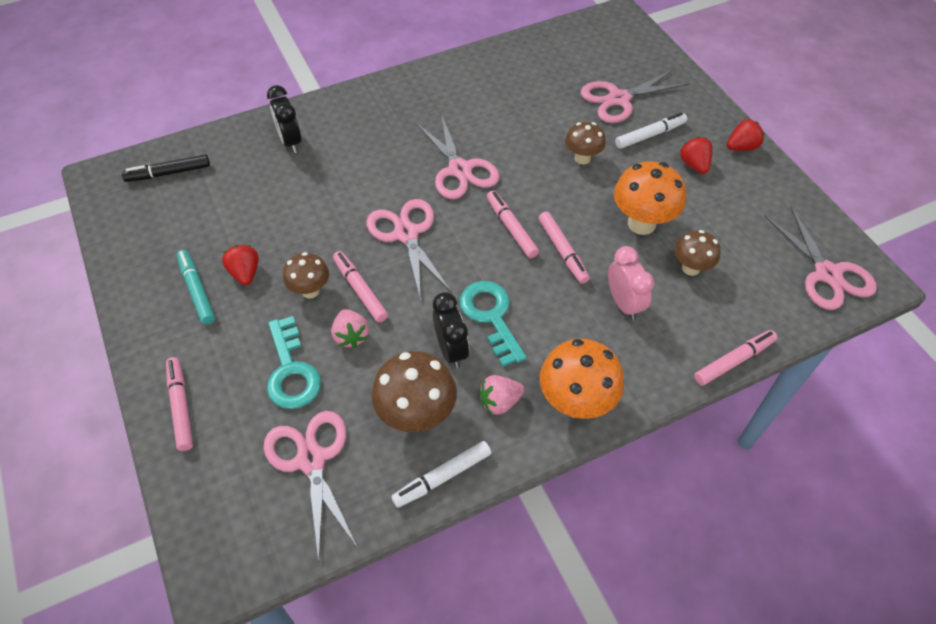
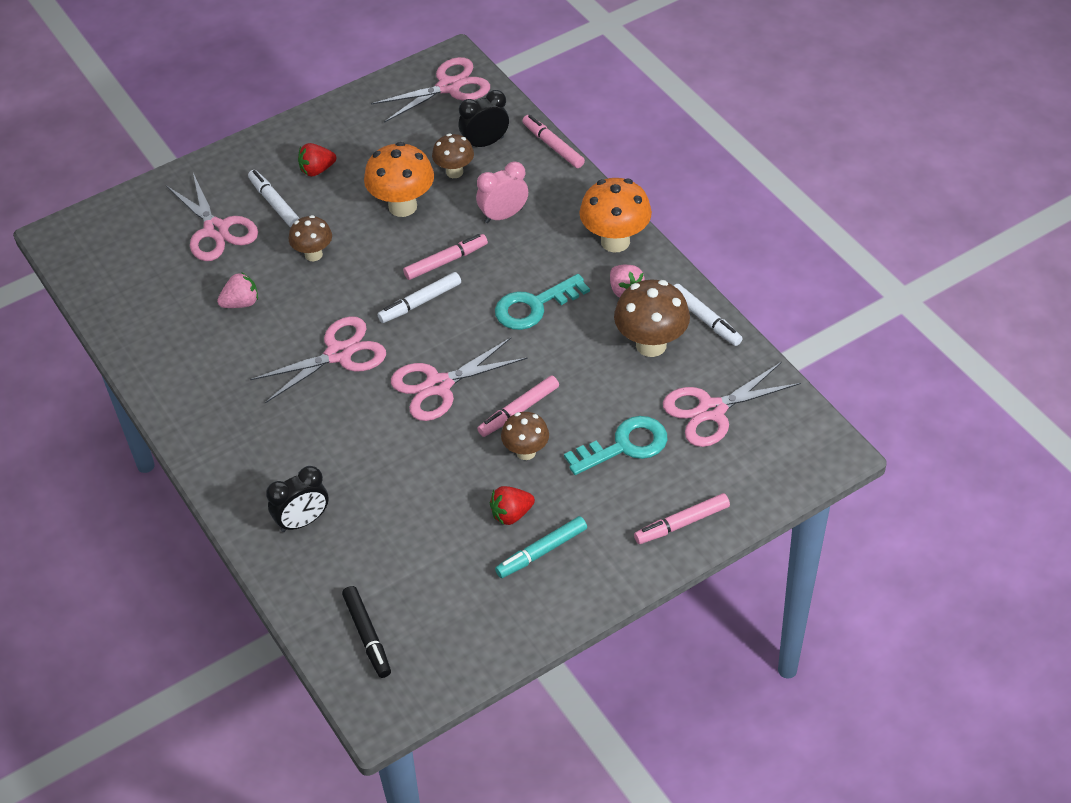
camera: 95 degrees left, 5 degrees down
pink strawberry [331,309,369,348] -> pink strawberry moved to [217,272,258,308]
black clock [433,292,469,368] -> black clock moved to [459,90,509,147]
pink marker [487,191,539,258] -> white marker [378,272,461,323]
red strawberry [727,119,764,151] -> none

